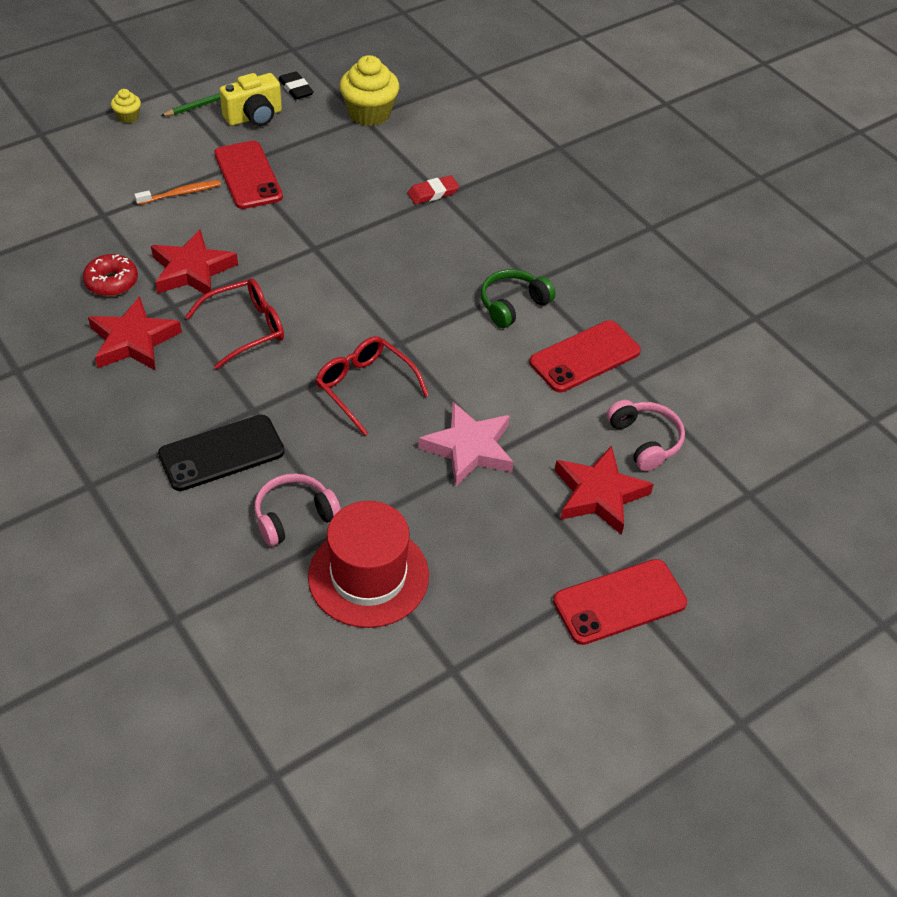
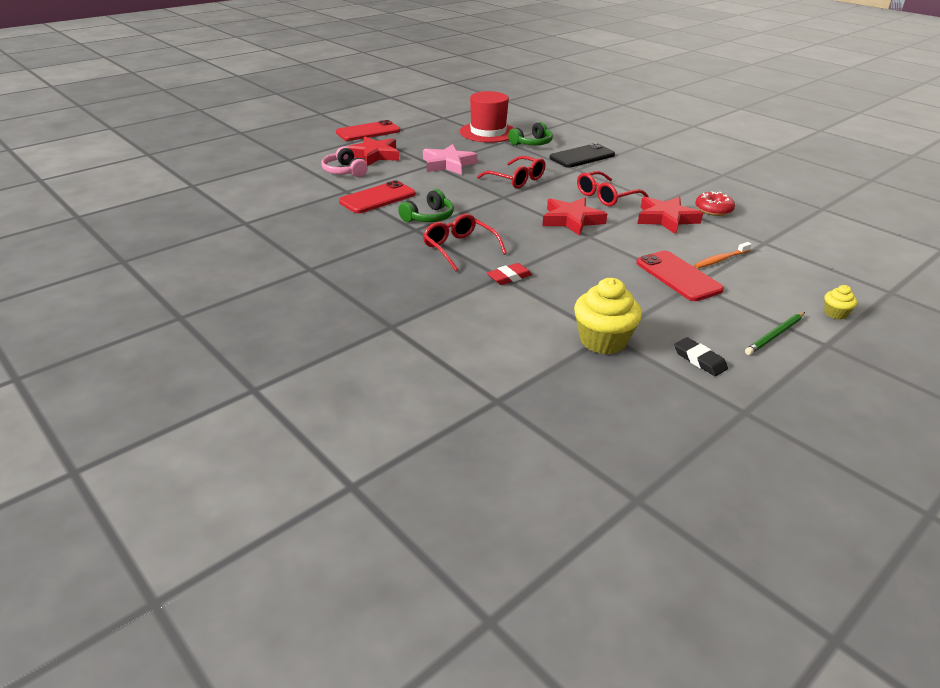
camera: 175 degrees right, 15 degrees down
red star [88,296,182,371] -> red star moved to [542,197,607,236]
yellow camera [219,73,282,126] -> none
pink headphones [254,473,341,546] -> green headphones [508,122,553,145]
none -> red glasses [423,214,507,271]

